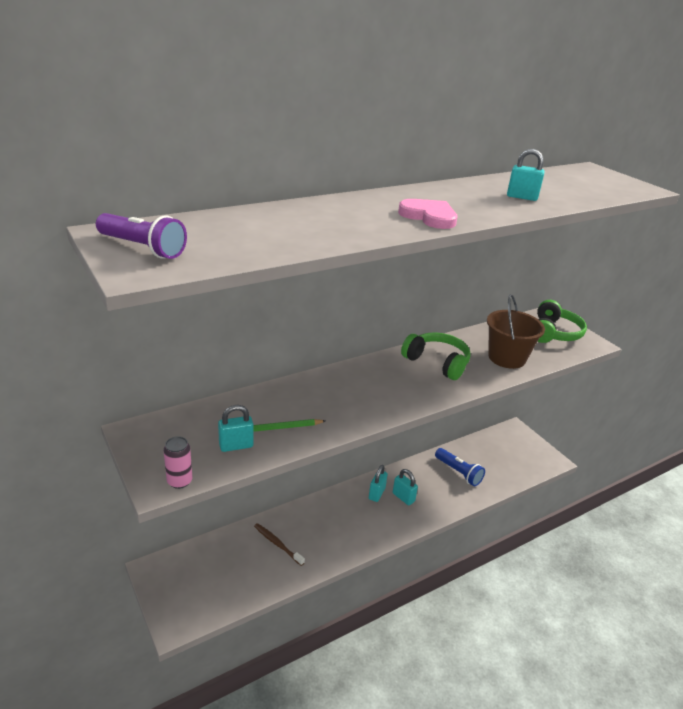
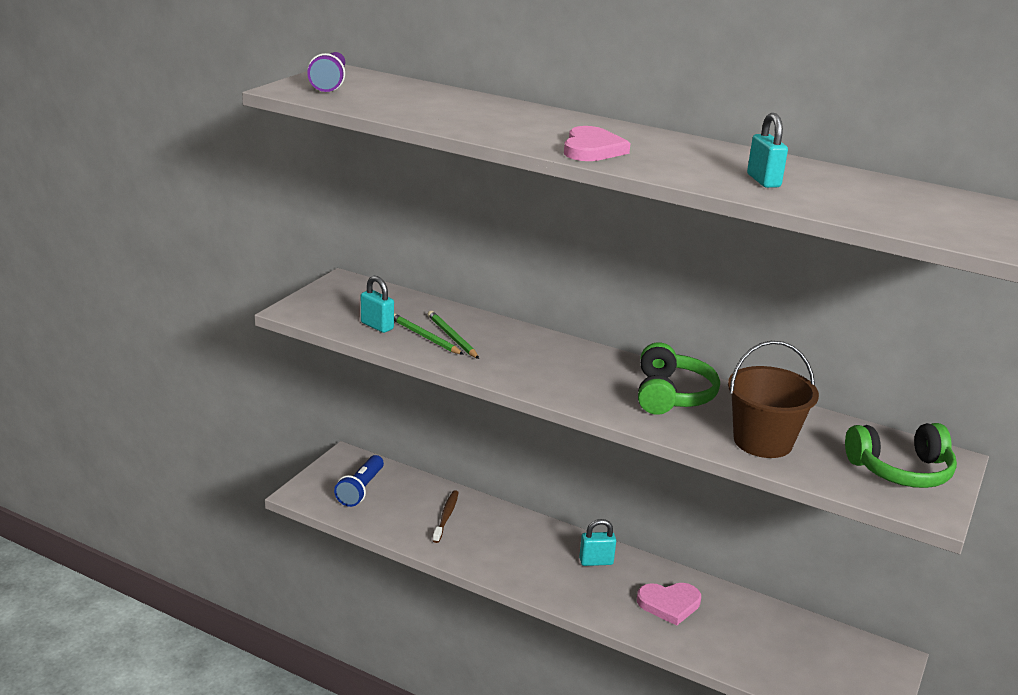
camera: 60 degrees right, 5 degrees down
pink can [163,436,192,489] -> none
turquoise padlock [393,469,418,505] -> none
blue flashlight [435,448,485,486] -> blue flashlight moved to [334,455,384,507]
none -> green pencil [428,311,479,359]
none -> pink heart [637,583,701,626]

